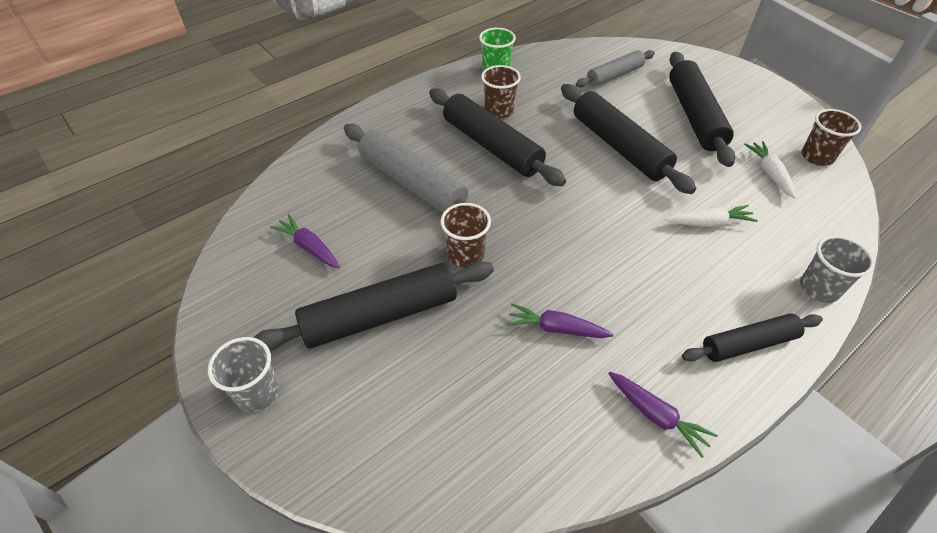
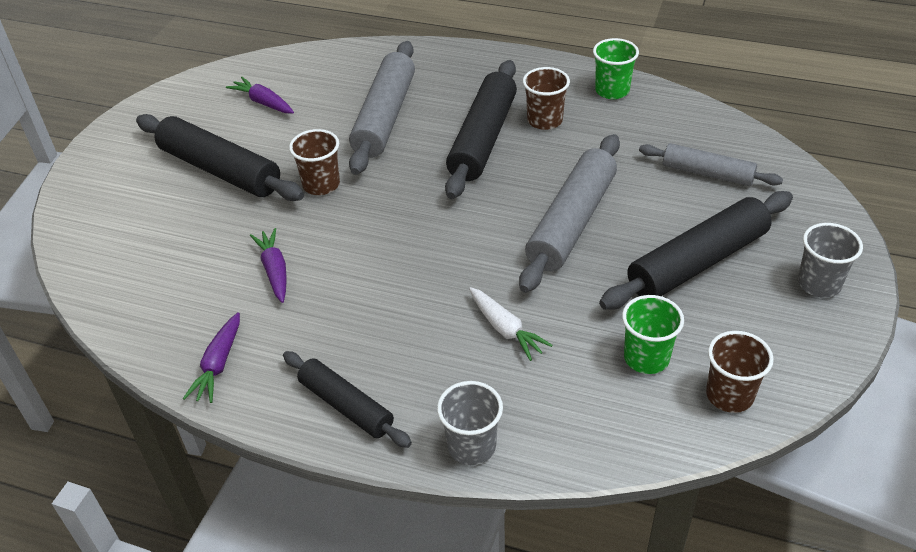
camera: 60 degrees right, 5 degrees down
grey cup [208,337,279,412] -> grey cup moved to [798,223,863,298]
purple carrot [270,214,340,268] -> purple carrot turned 60 degrees counterclockwise [226,77,294,113]
black rolling pin [561,84,696,194] -> grey rolling pin [519,134,620,293]
white carrot [744,141,796,199] -> green cup [622,295,684,374]

